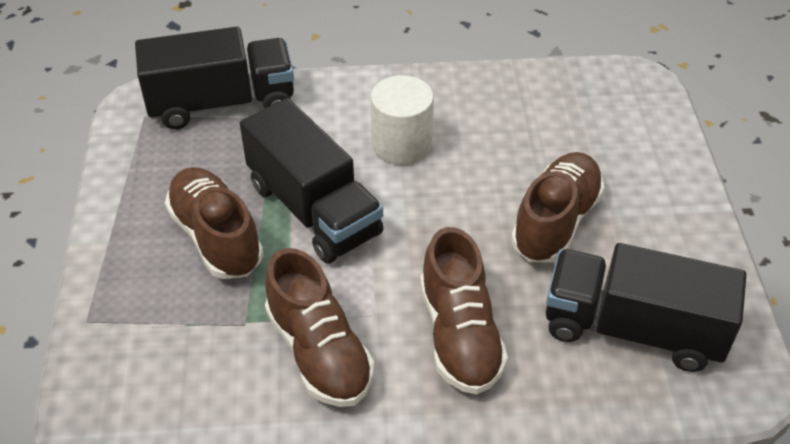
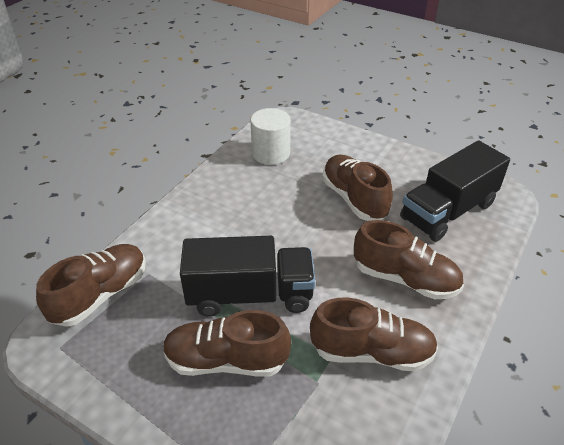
camera: 55 degrees left, 5 degrees down
black truck [135,27,294,129] -> brown shoe [36,244,146,327]
white cylinder [371,75,434,165] -> white cylinder moved to [250,108,291,165]

